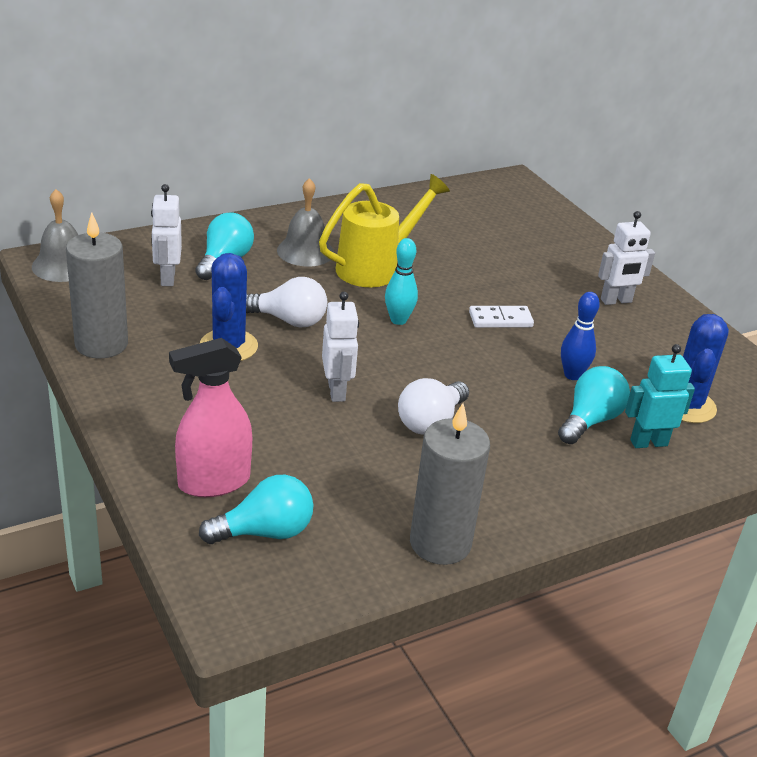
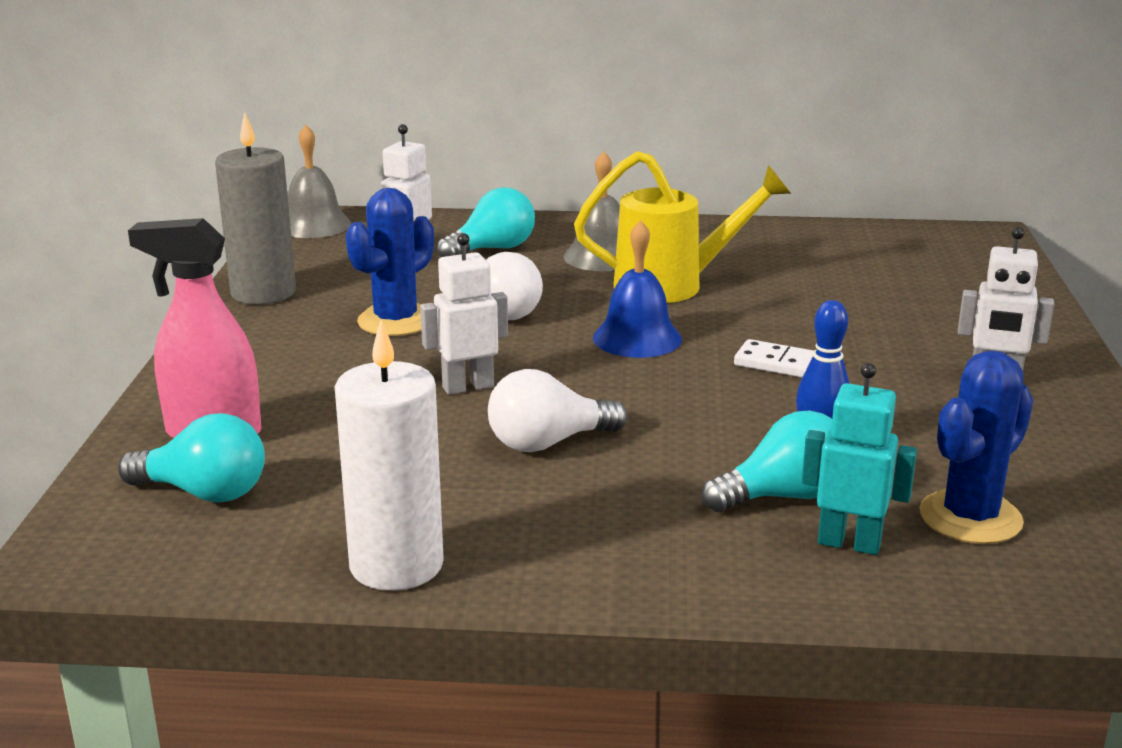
camera: 35 degrees right, 10 degrees down
white robot [322,292,359,402] -> white robot turned 135 degrees counterclockwise [420,233,508,395]
turquoise bowling pin [385,238,418,325] -> blue bell [593,220,682,358]
grey candle [410,403,490,565] -> white candle [335,320,444,591]

